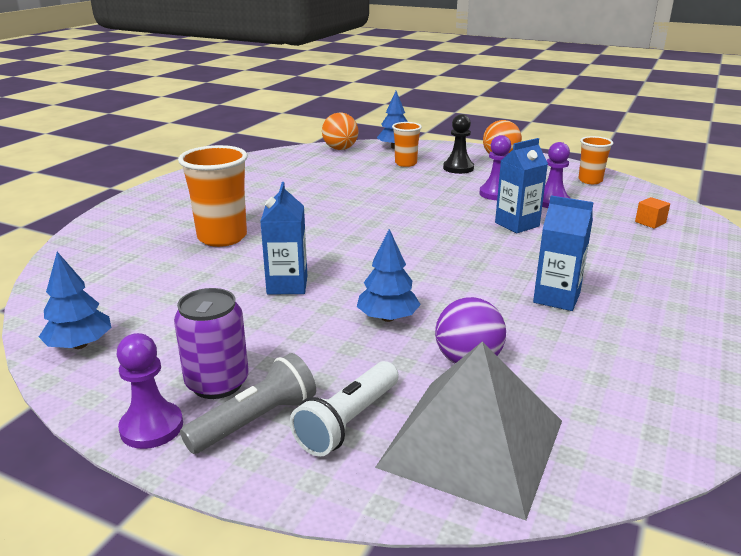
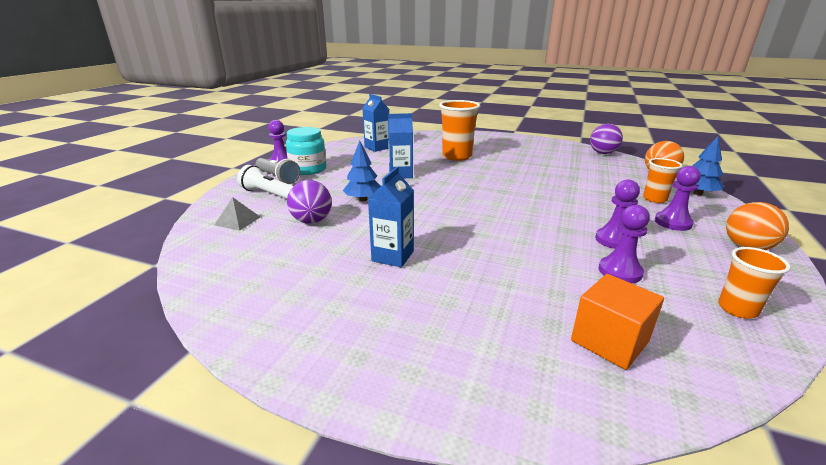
camera: 85 degrees right, 0 degrees up
blue tree [39,252,111,349] -> none
purple can [174,288,249,399] -> turquoise jar [286,127,326,175]
grey pyramid [375,342,562,520] -> grey pyramid [214,197,260,231], size x0.41
black pawn [443,114,474,174] -> purple pawn [655,166,701,231]
blue carton [495,138,548,233] -> blue carton moved to [362,94,389,152]
orange cube [635,197,670,229] -> orange cube [571,274,664,370], size x1.86
none -> purple ball [590,124,623,154]

